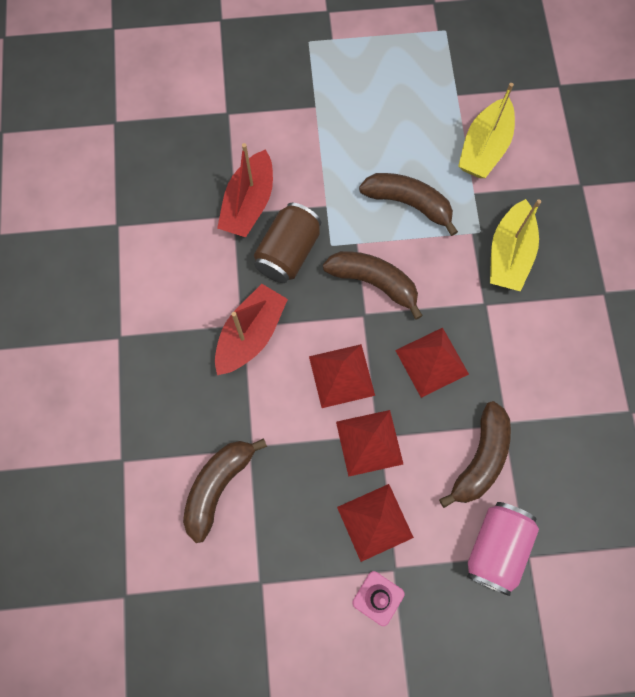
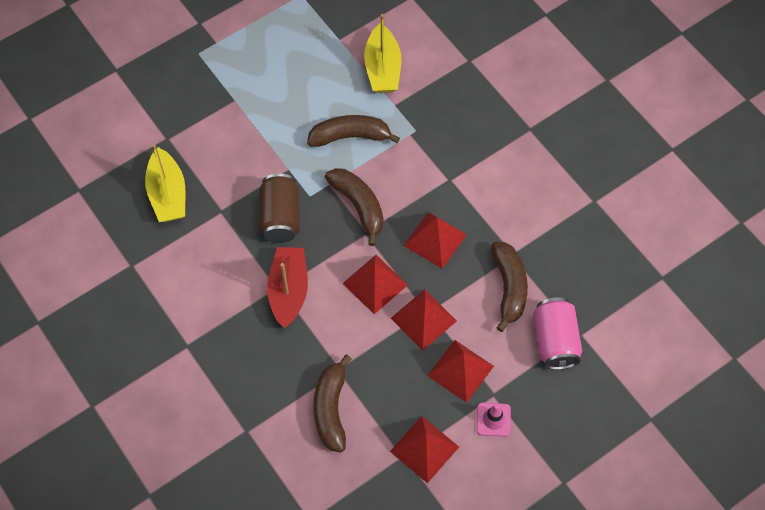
camera: 30 degrees left, 10 degrees down
red boat [217,143,273,237] -> none
brown banana [323,251,423,320] -> brown banana turned 60 degrees clockwise [325,168,383,246]
yellow boat [490,199,541,292] -> yellow boat moved to [145,144,185,222]
none -> red pyramid [390,416,459,483]

